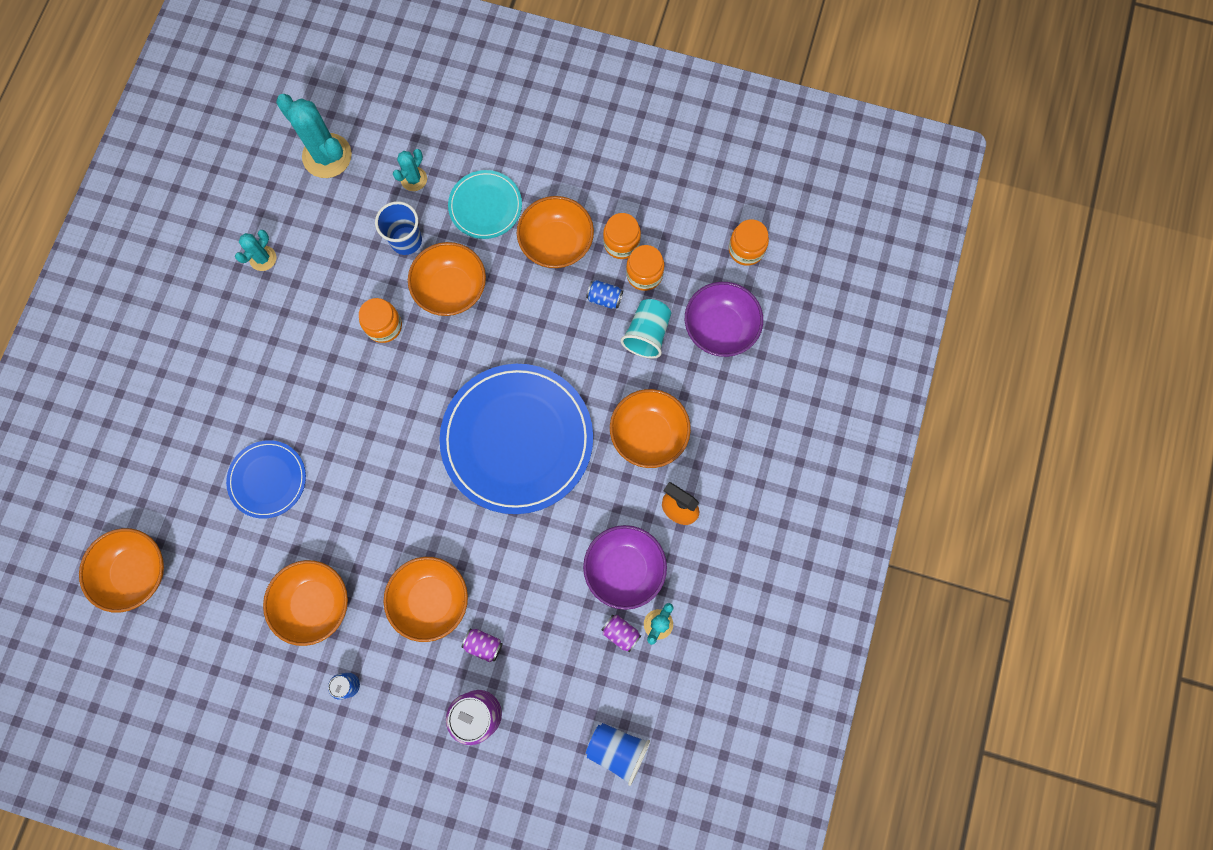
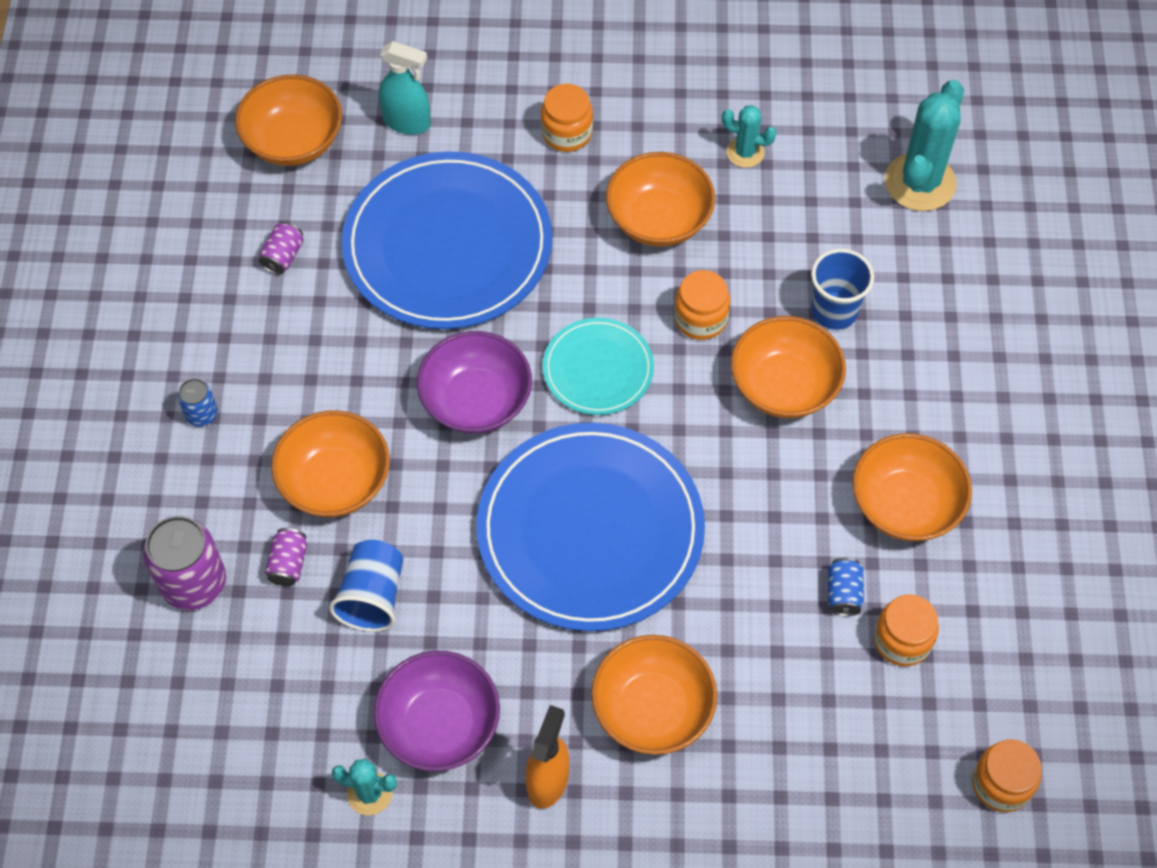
camera: 75 degrees right, 15 degrees down
blue plate [226,440,306,519] -> blue plate [342,151,552,329], size x1.95
orange bowl [263,560,348,646] -> orange bowl moved to [606,152,715,246]
turquoise cactus [393,149,427,191] -> none
turquoise plate [448,170,522,239] -> turquoise plate moved to [543,318,654,415]
blue cup [586,723,650,786] -> blue cup moved to [329,540,403,632]
purple can [601,615,641,652] -> purple can moved to [259,222,304,275]
orange jar [603,213,641,259] -> orange jar moved to [541,84,593,152]
turquoise cup [621,299,671,359] -> none
purple bowl [685,282,763,357] -> purple bowl moved to [417,331,532,434]
none -> turquoise spray bottle [379,41,431,135]

